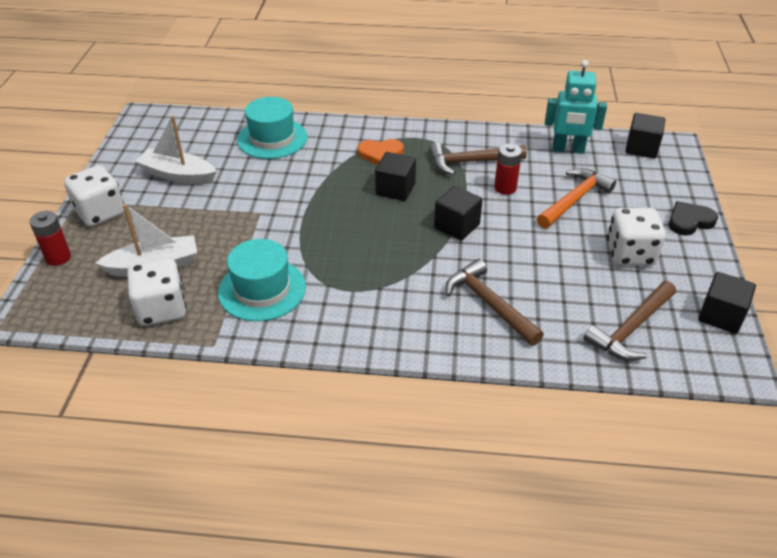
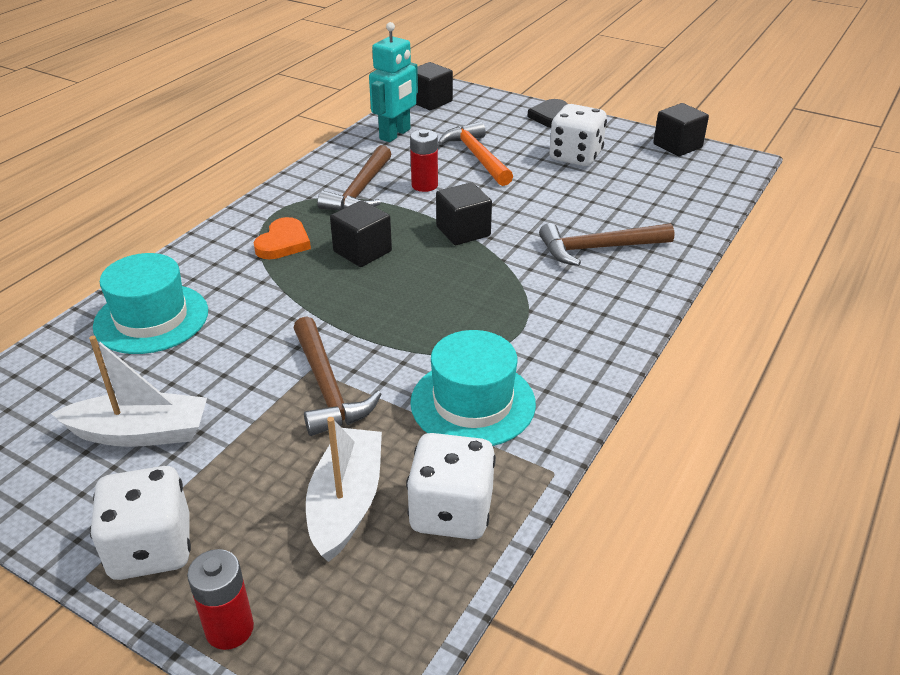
camera: 65 degrees left, 5 degrees down
white boat [135,115,217,184] -> white boat turned 135 degrees counterclockwise [51,336,207,447]
brown hammer [584,281,676,361] -> brown hammer moved to [294,316,381,436]

